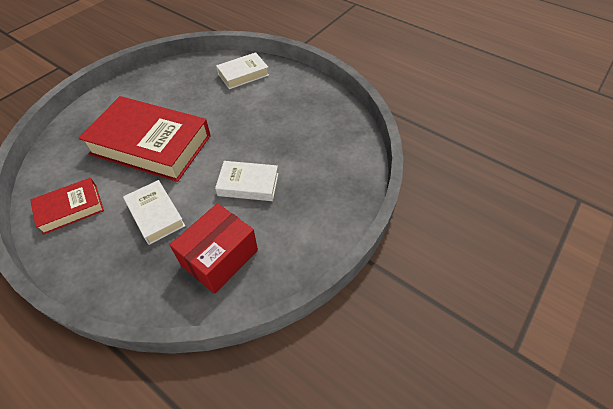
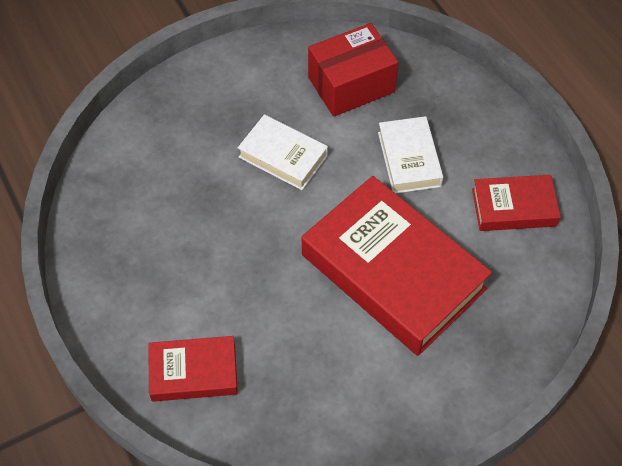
camera: 155 degrees left, 5 degrees up
white book [216,52,269,89] -> red book [148,336,238,402]

